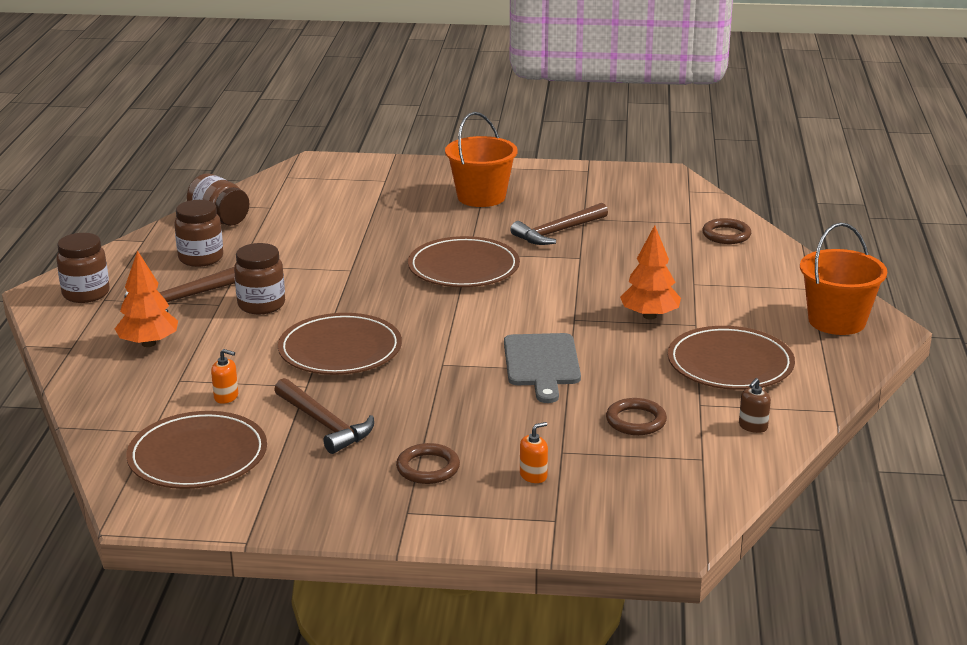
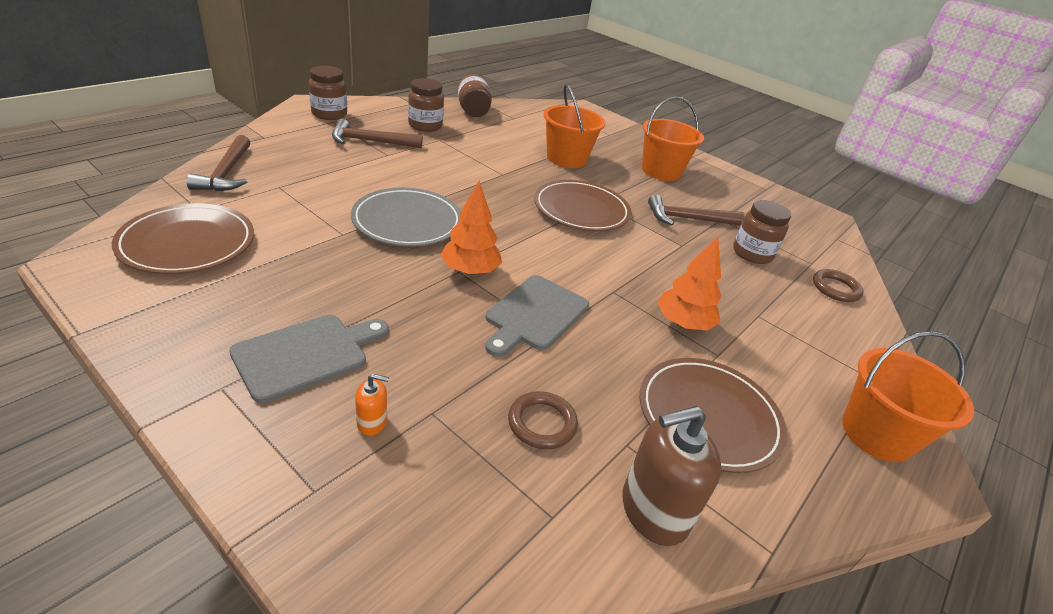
camera: 30 degrees right, 10 degrees up
orange tree [115,250,178,347] -> orange tree moved to [440,181,502,275]
orange soap dispenser [211,349,238,404] -> none
brown jar [234,243,285,314] -> brown jar moved to [733,200,791,264]
brown hammer [274,378,374,454] -> brown hammer moved to [186,135,250,191]
brown plate [278,313,402,375] -> grey plate [351,188,461,246]
brown ring [396,443,460,484] -> grey cutting board [229,315,389,403]
brown soap dispenser [739,378,771,433] -> brown soap dispenser [622,406,722,546], size x2.13
none -> orange bucket [544,84,605,168]

